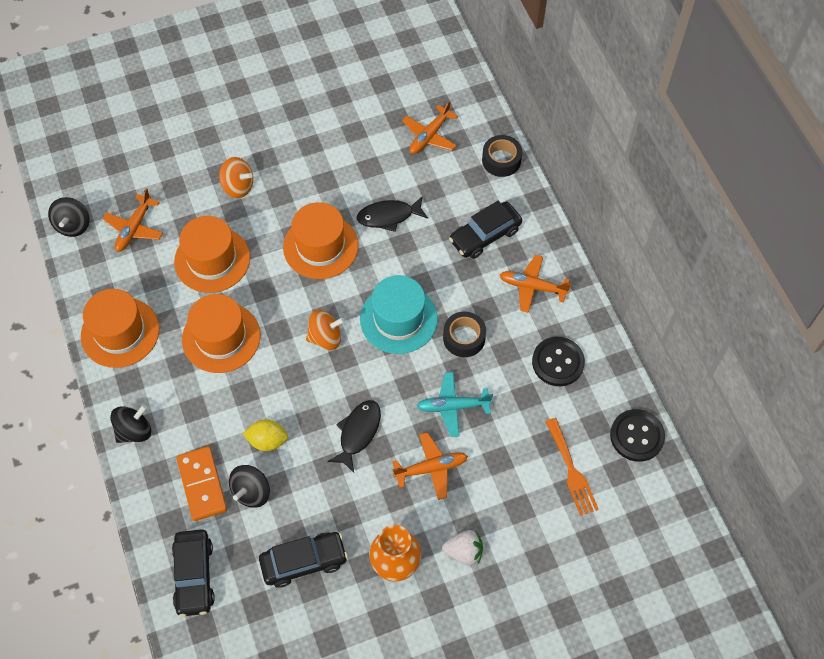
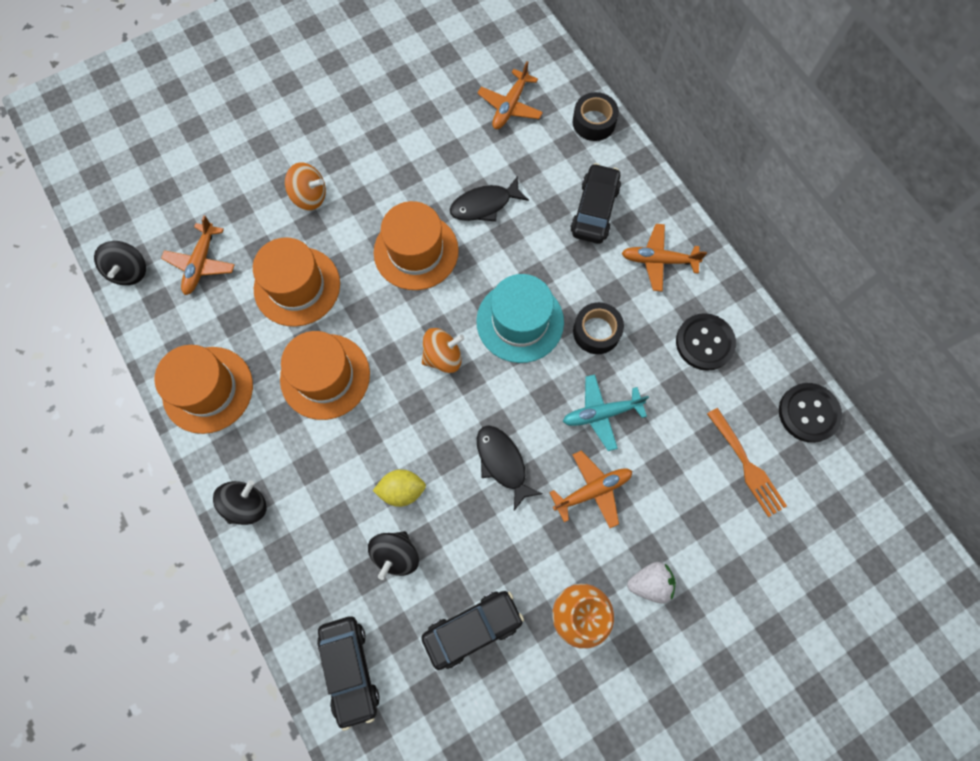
camera: 10 degrees left, 10 degrees up
orange domino [176,446,227,521] -> none
black fish [328,400,381,473] -> black fish turned 45 degrees counterclockwise [477,425,542,511]
black car [449,201,522,259] -> black car turned 150 degrees clockwise [570,163,621,244]

